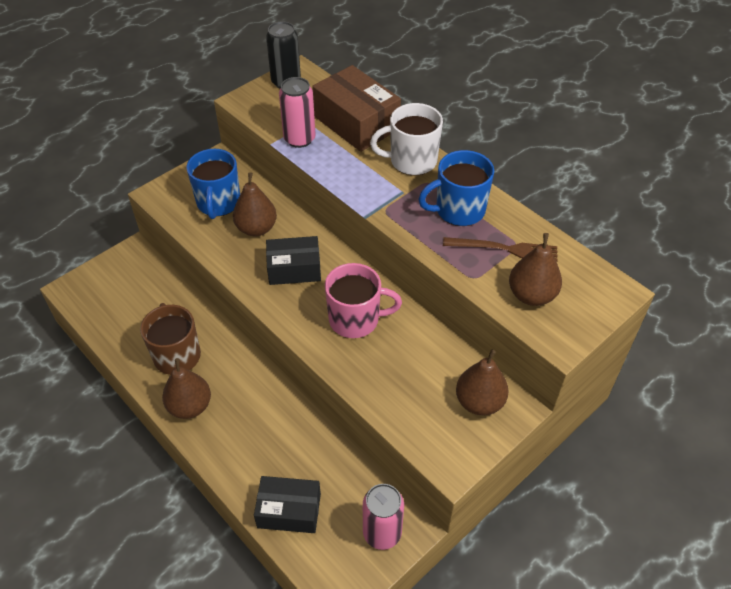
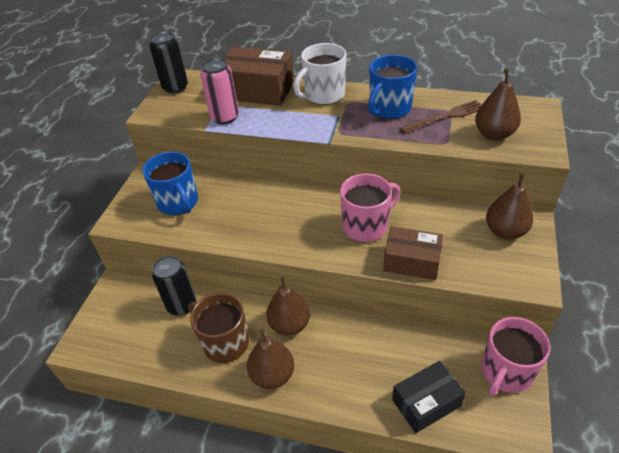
camera: 30 degrees left, 5 degrees down
brown pear [233,172,277,236] -> brown pear moved to [266,276,310,335]
black box [266,236,321,285] -> none
pink can [363,484,404,550] -> pink mug [482,317,550,396]
none -> black can [152,256,196,316]
none -> brown box [383,226,443,280]

